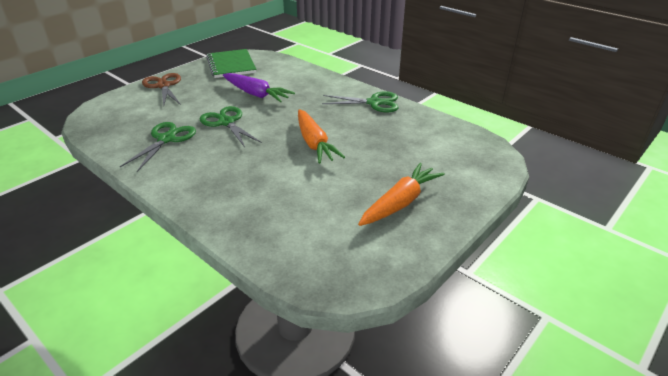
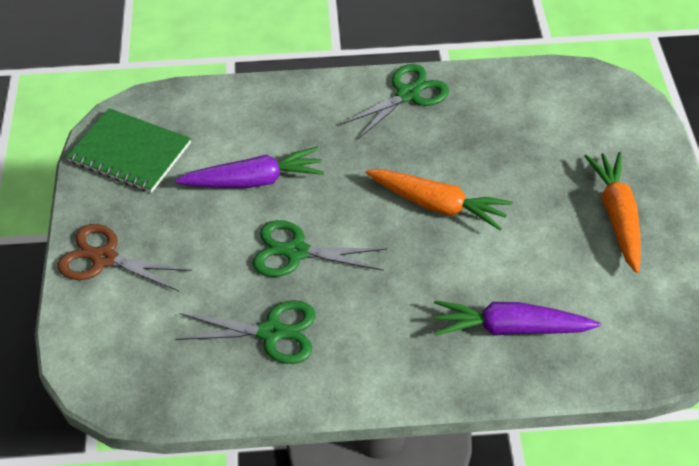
camera: 45 degrees left, 15 degrees up
green scissors [120,122,196,172] -> green scissors turned 120 degrees clockwise [175,300,316,364]
none -> purple carrot [434,300,600,336]

